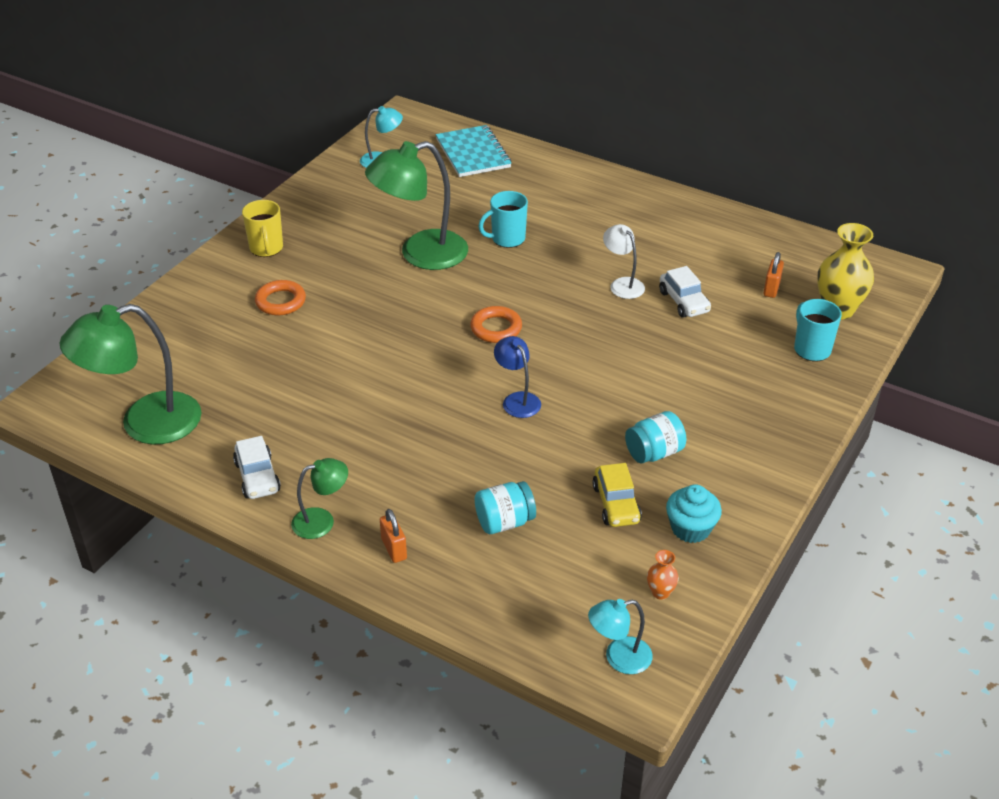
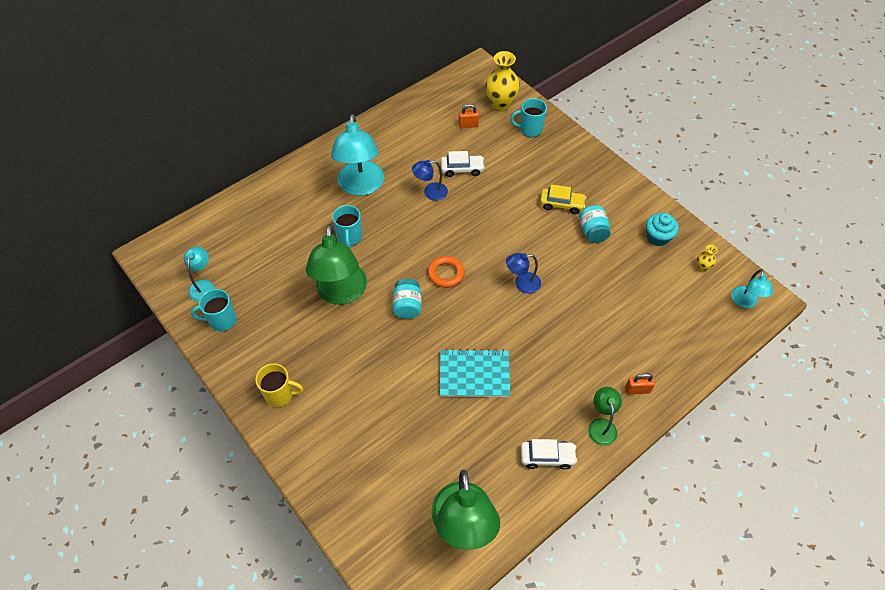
camera: 70 degrees left, 15 degrees up
orange ring [255,280,306,315] -> none
turquoise notebook [436,125,511,177] -> turquoise notebook moved to [440,349,511,397]
turquoise jar [475,481,536,534] -> turquoise jar moved to [393,279,421,319]
yellow car [592,463,642,527] -> yellow car moved to [540,184,586,214]
white lamp [603,224,645,299] -> blue lamp [412,160,448,201]
orange vase [647,550,679,600] -> yellow vase [697,245,718,272]
orange padlock [764,252,784,298] -> orange padlock turned 45 degrees counterclockwise [459,104,479,128]
none -> turquoise mug [191,289,236,332]
none -> turquoise lamp [331,114,384,196]

